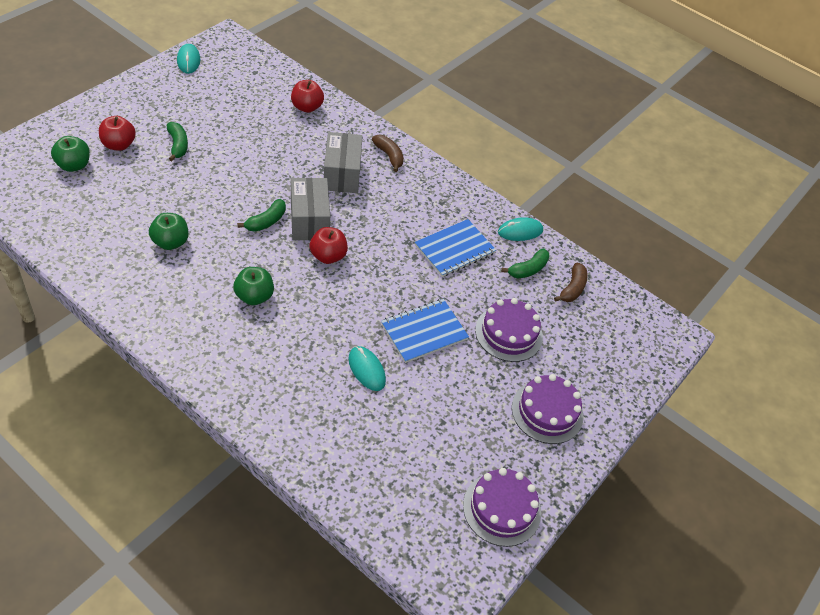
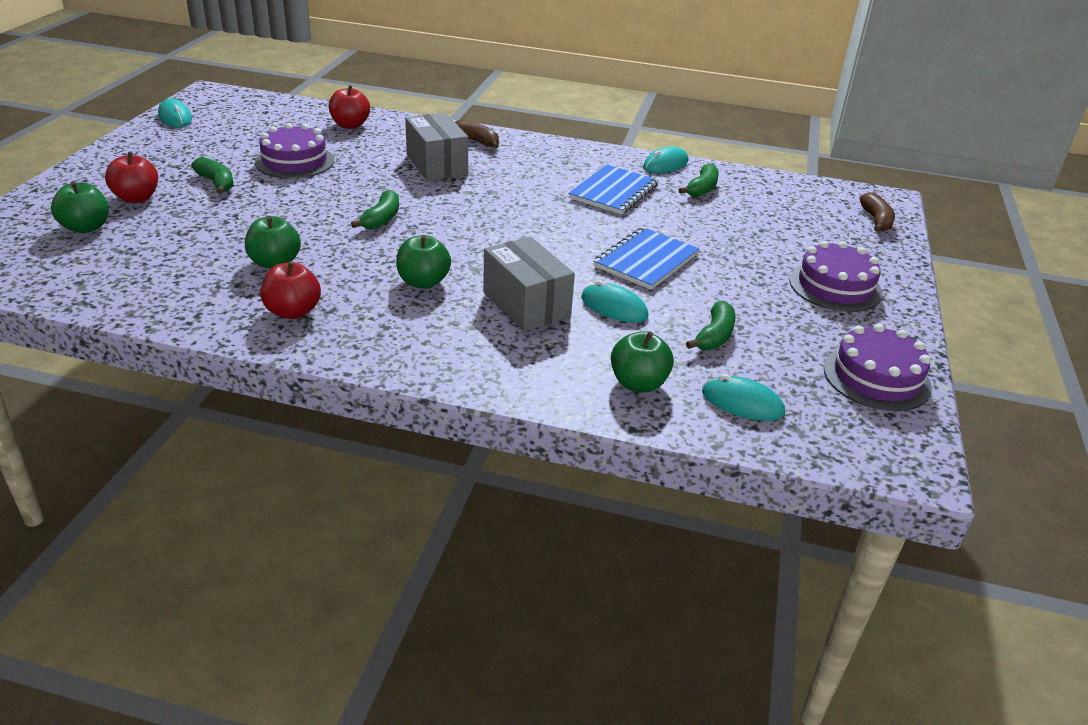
camera: 20 degrees left, 15 degrees down
grey box [291,178,330,240] -> grey box moved to [483,237,575,332]
red apple [309,227,348,264] -> red apple moved to [260,261,321,319]
purple cake [475,298,543,362] -> purple cake moved to [255,123,334,179]
brown banana [554,263,588,302] -> brown banana moved to [860,192,895,232]
none -> green apple [611,331,674,392]
none -> green banana [686,301,736,350]
none -> turquoise mouse [702,374,785,421]

